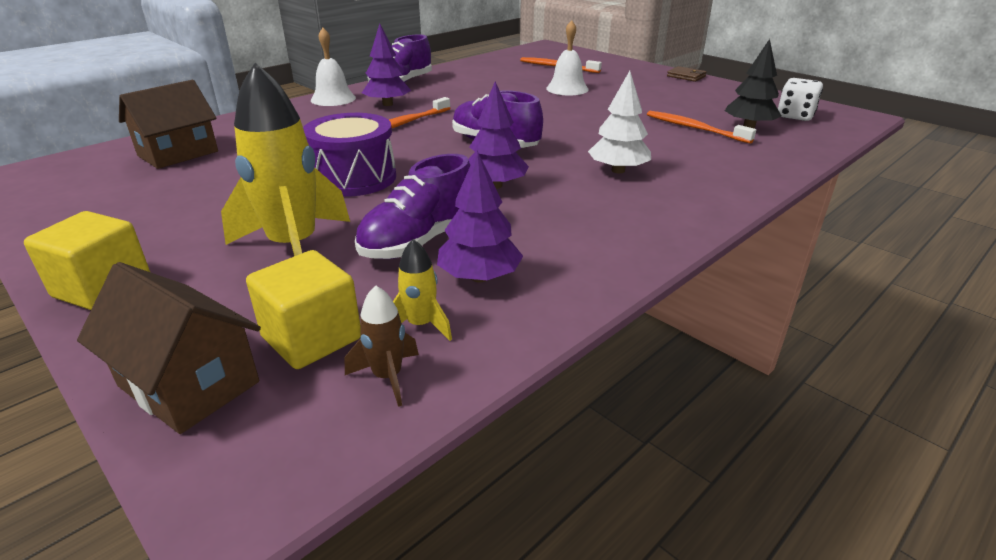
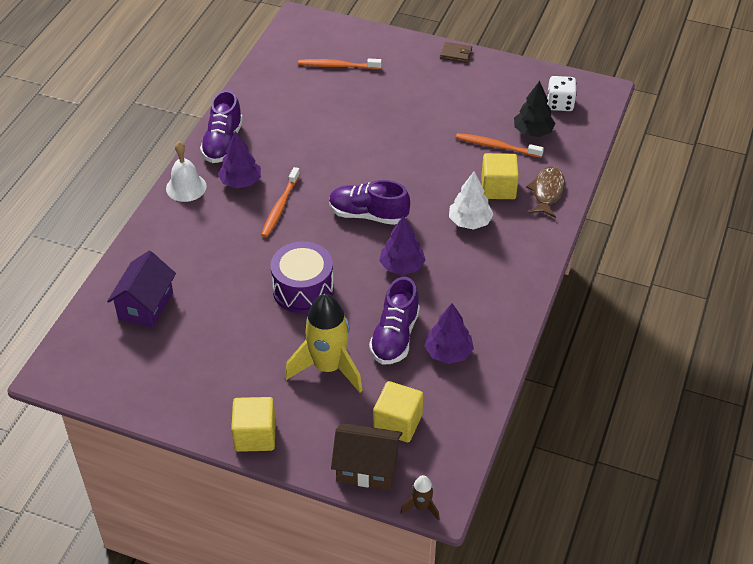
camera: 25 degrees left, 15 degrees up
brown house [119,80,218,169] -> purple house [107,251,176,328]
brown rocket [345,285,419,407] -> brown rocket moved to [400,475,440,521]
yellow rocket [393,239,452,341] -> none
white bell [546,20,589,96] -> none
none -> yellow cube [481,153,519,199]
none -> brown fish [526,166,565,218]

